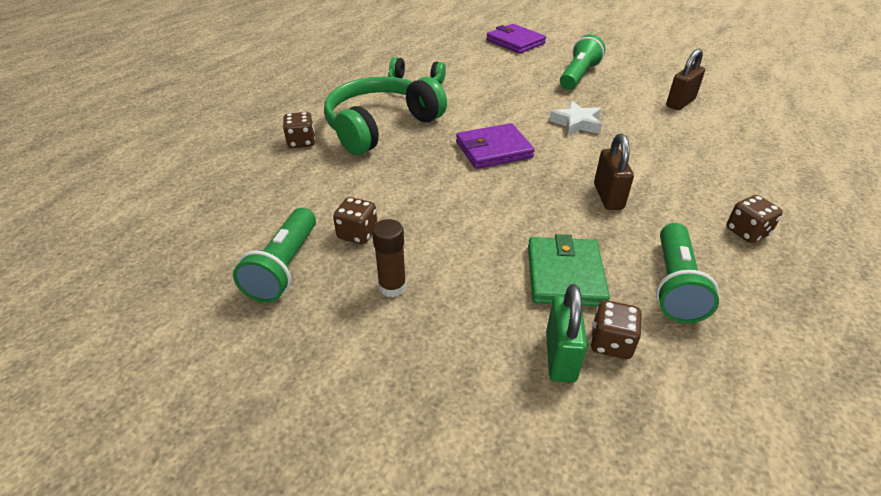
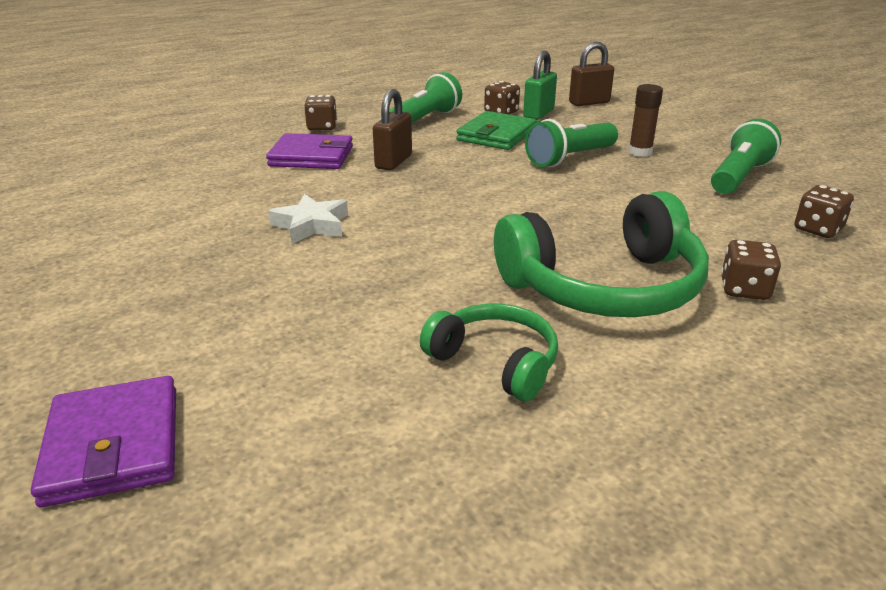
camera: 155 degrees left, 10 degrees down
brown dice [333,197,377,244] -> brown dice moved to [795,185,854,238]
purple wallet [456,123,535,169] -> purple wallet moved to [266,133,353,169]
green flashlight [560,35,605,90] -> green flashlight moved to [525,119,618,167]
brown padlock [666,49,705,110] -> brown padlock moved to [569,42,614,106]

